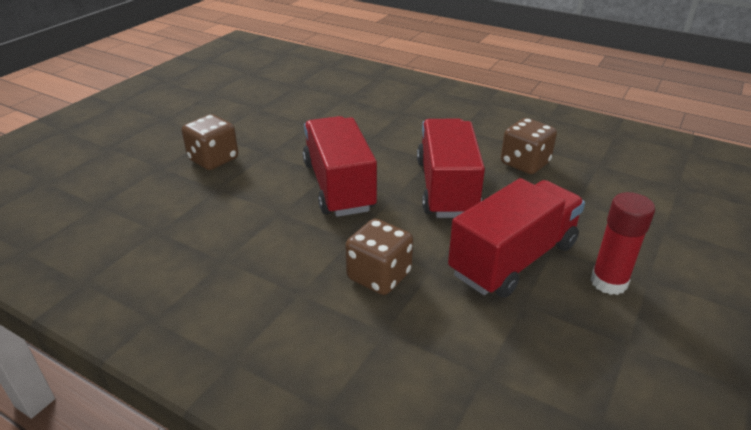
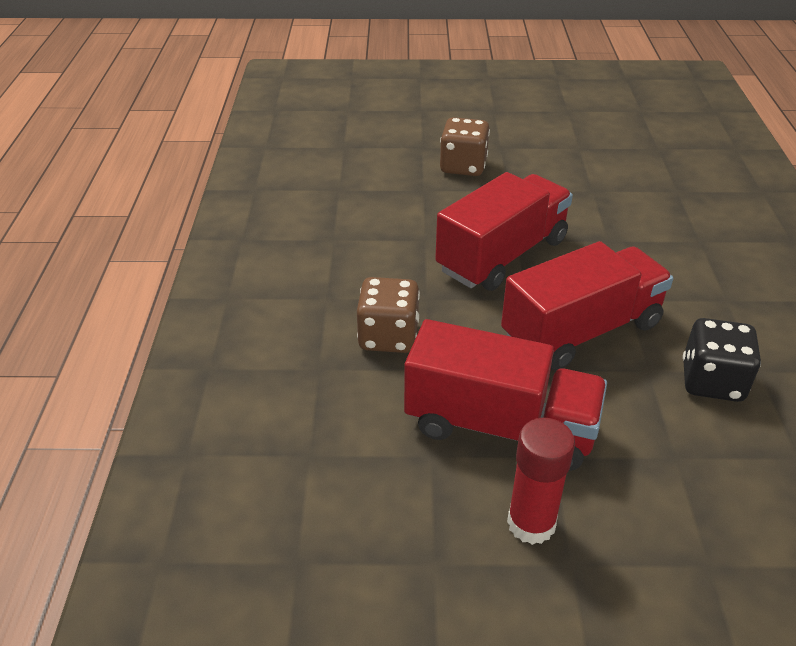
camera: 60 degrees right, 5 degrees up
brown dice [501,118,557,174] -> black dice [683,318,761,402]

